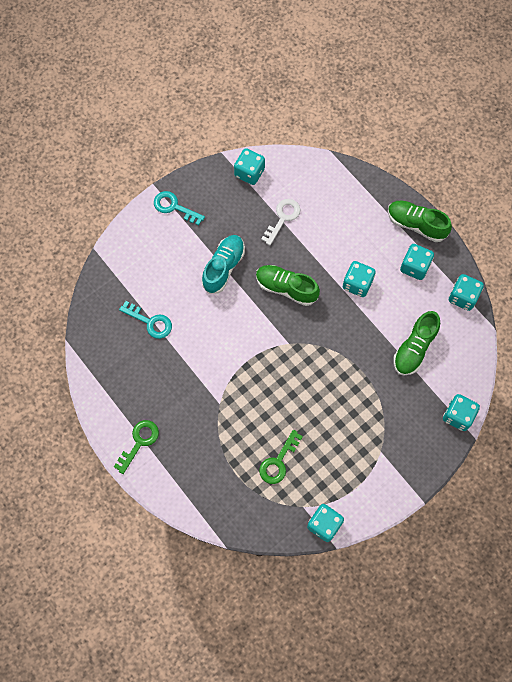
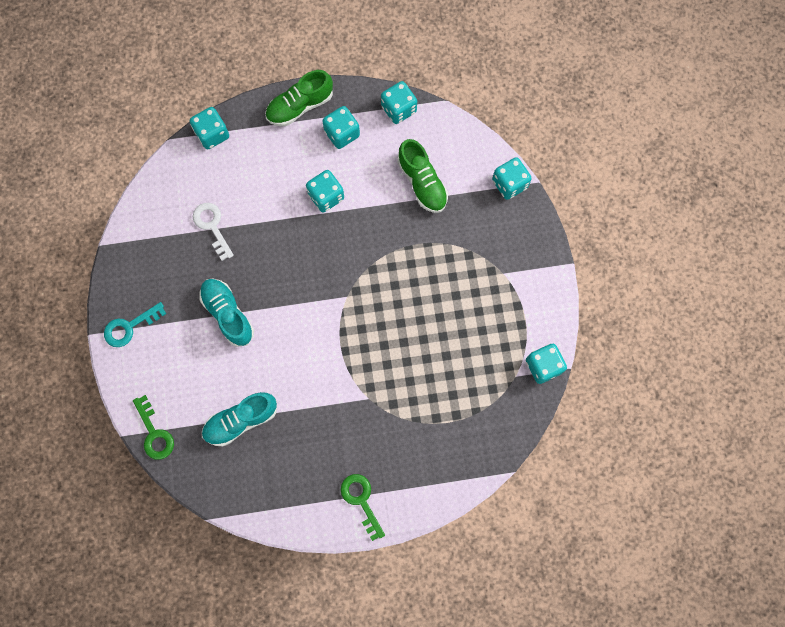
camera: 60 degrees left, 5 degrees up
turquoise key [119,301,172,339] -> turquoise shoe [202,392,277,447]
turquoise dice [234,148,265,185] -> turquoise dice moved to [190,107,229,149]
green shoe [256,265,320,306] -> none
green key [259,430,303,484] -> green key moved to [133,395,174,460]

